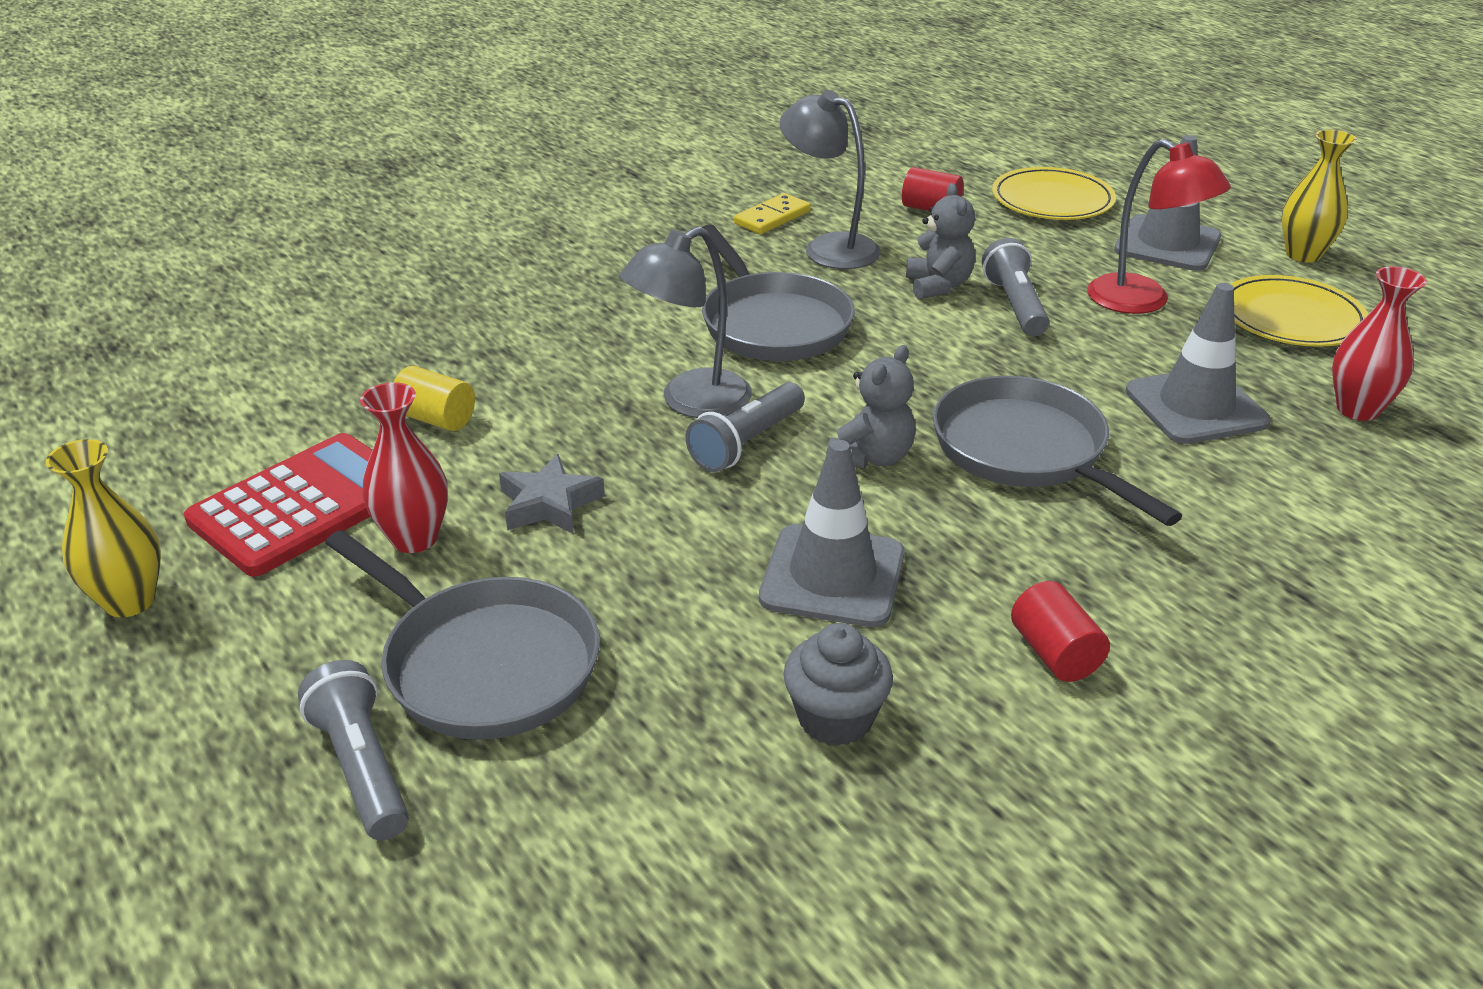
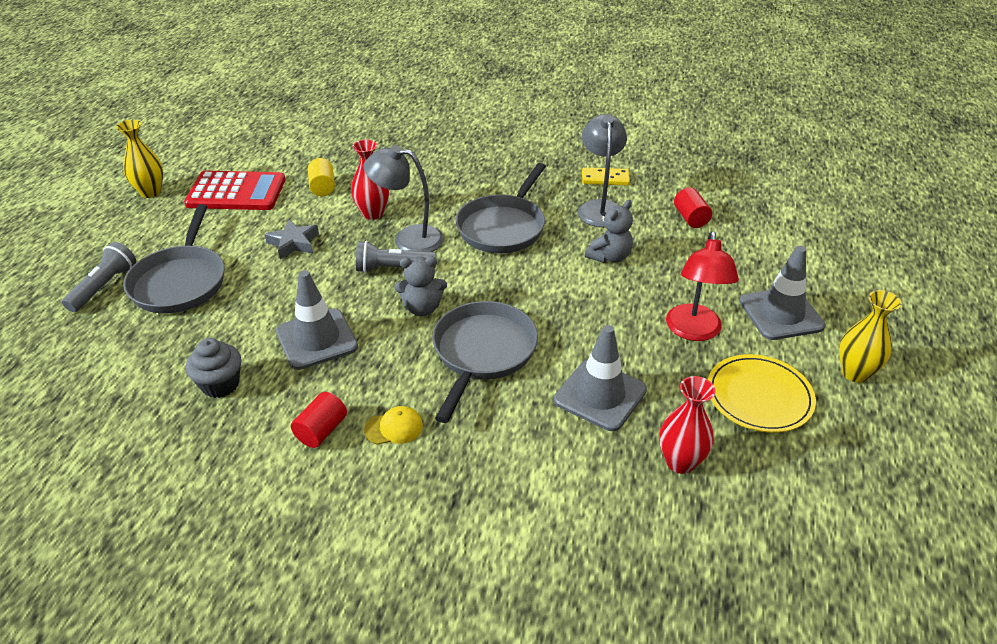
camera: 50 degrees right, 5 degrees up
red vase [360,382,448,553] -> red vase moved to [351,139,389,220]
grey flashlight [982,238,1049,336] -> none
yellow plate [992,167,1116,220] -> none
none -> yellow cap [364,406,423,444]

